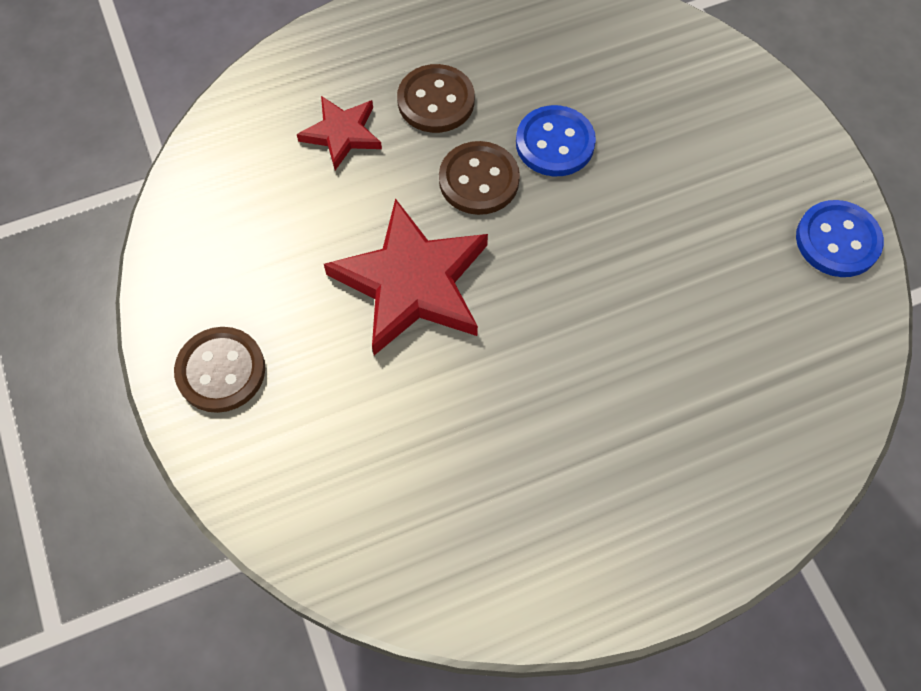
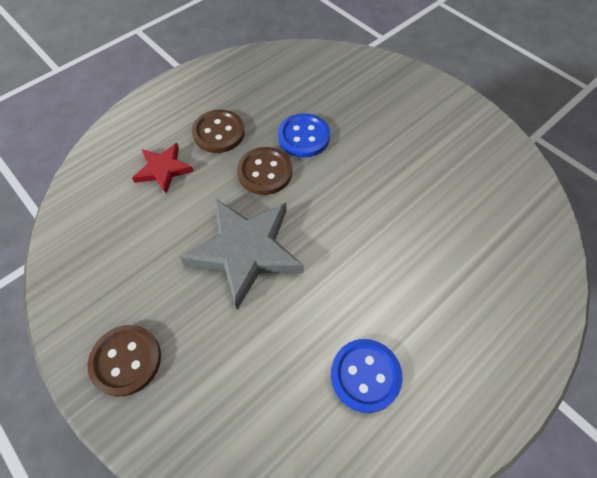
camera: 20 degrees left, 5 degrees down
red star [324,198,488,355] -> grey star [180,199,304,310]
blue button [796,200,884,277] -> blue button moved to [331,339,403,413]

